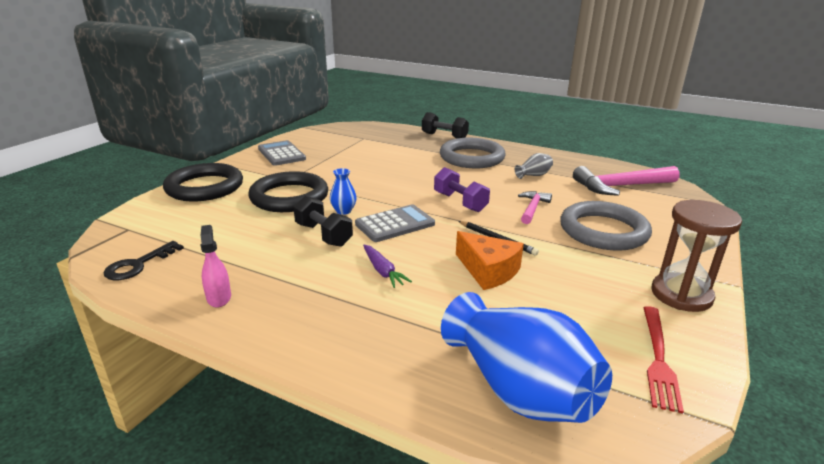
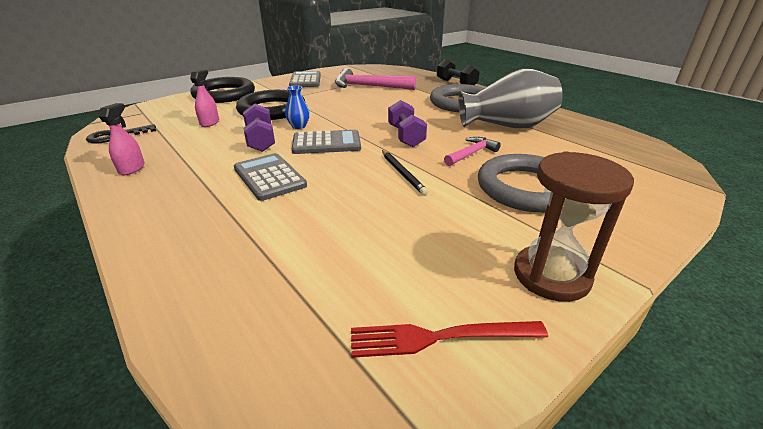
camera: 25 degrees right, 5 degrees up
black dumbbell [293,196,353,247] -> purple dumbbell [243,104,275,152]
purple carrot [363,245,412,288] -> grey calculator [234,153,307,201]
blue vase [441,292,612,423] -> none
orange cheese [456,231,524,290] -> none
grey vase [515,153,553,179] -> grey vase [458,69,563,128], size x2.33
pink hammer [573,166,680,196] -> pink hammer moved to [335,68,416,90]
red fork [643,306,684,413] -> red fork turned 45 degrees clockwise [351,321,548,358]
none -> pink spray bottle [190,70,219,127]

